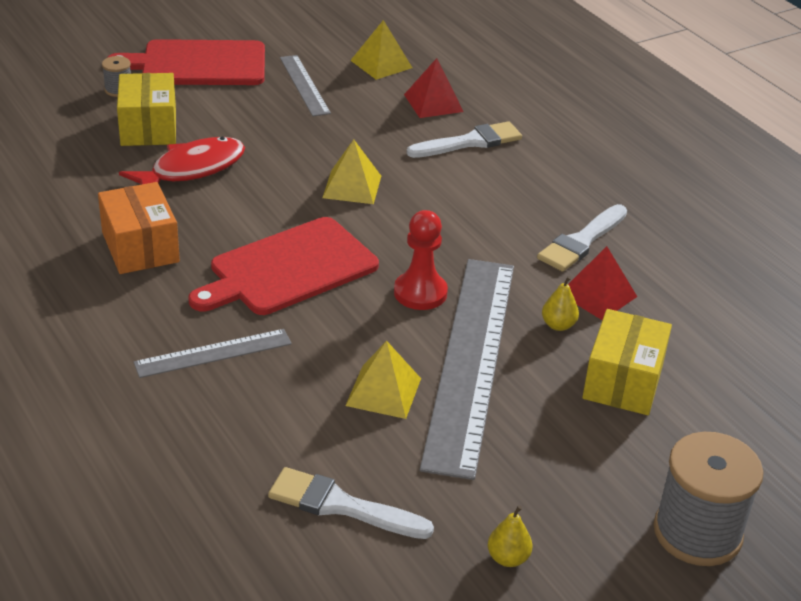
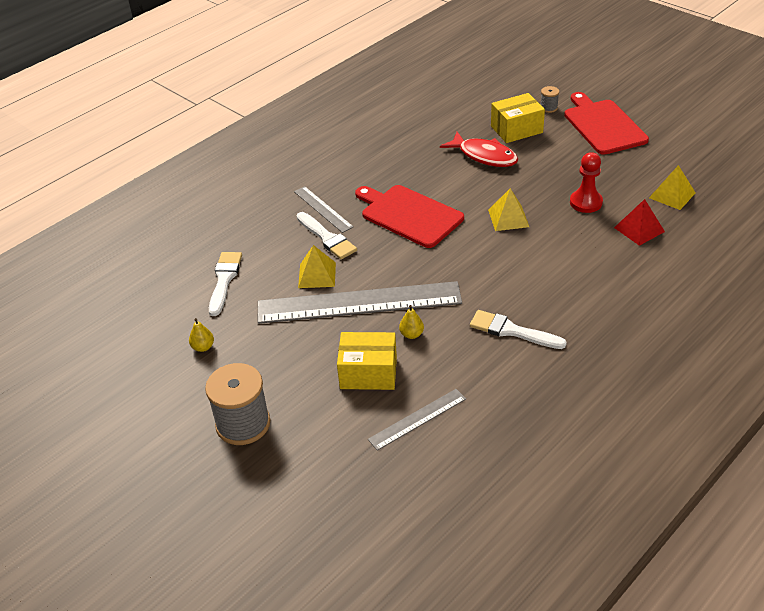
camera: 80 degrees right, 5 degrees up
orange box [98,182,180,274] -> none
grey ruler [280,55,331,116] -> grey ruler moved to [368,389,466,451]
red pawn [394,210,448,310] -> red pawn moved to [570,152,603,213]
white brush [407,121,522,158] -> white brush moved to [297,212,357,259]
red pyramid [568,246,637,320] -> none

